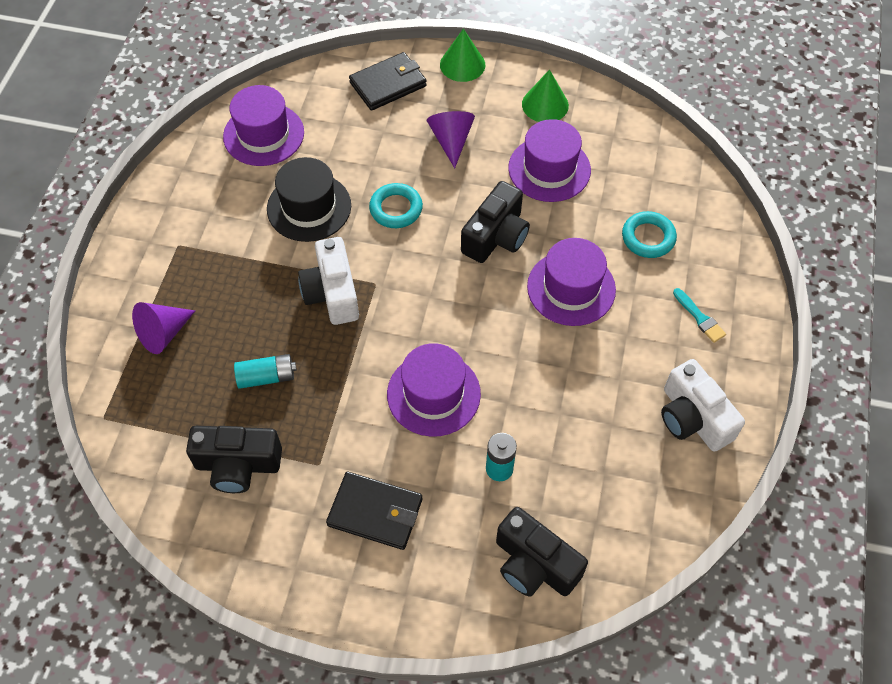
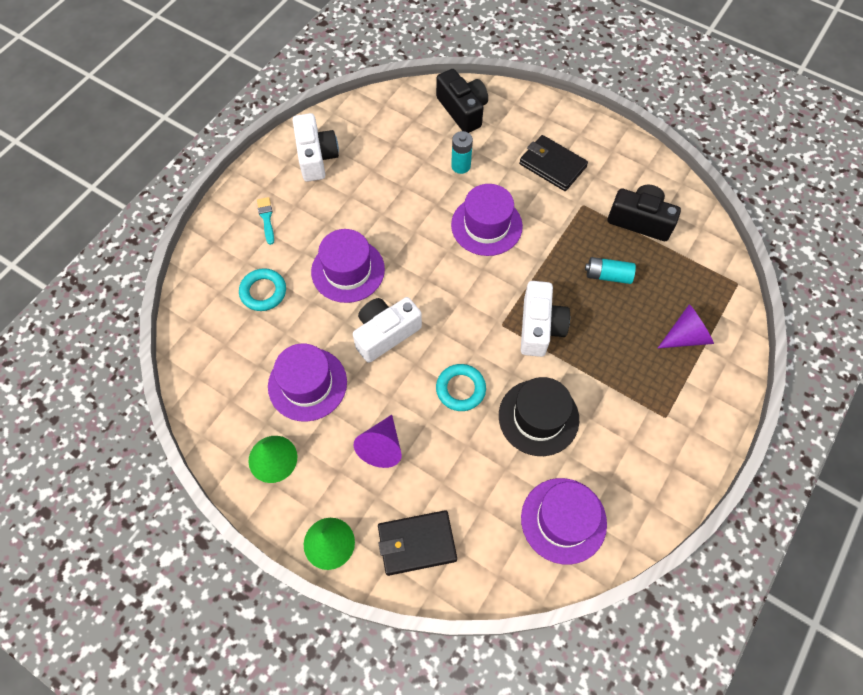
camera: 160 degrees left, 5 degrees up
black camera [461,181,530,263] -> white camera [353,297,422,363]

